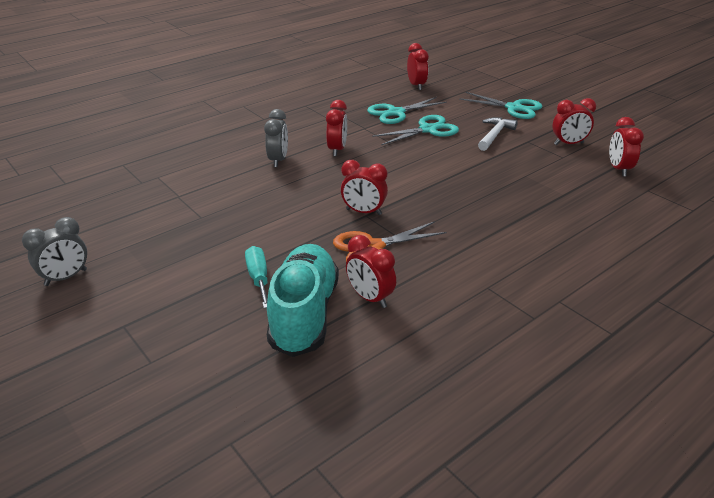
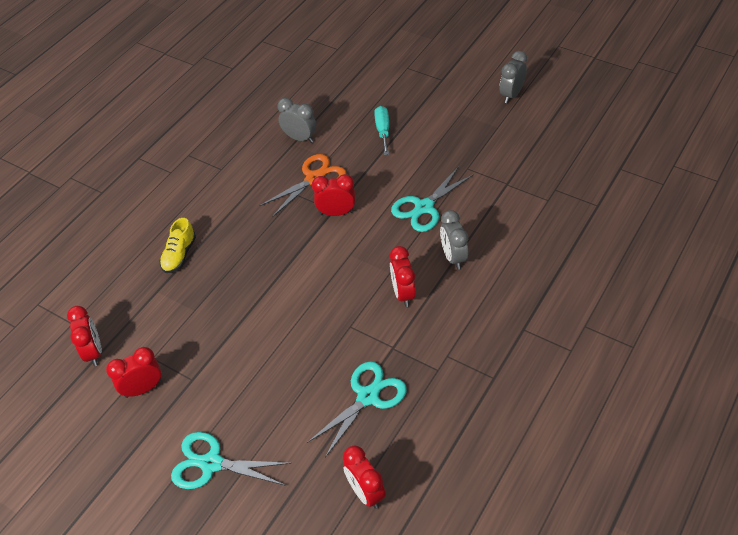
camera: 165 degrees right, 15 degrees up
turquoise screwdriver [245,246,268,308] -> turquoise screwdriver turned 150 degrees counterclockwise [374,106,389,155]
turquoise shoe [267,244,339,357] -> none
red clock [346,235,396,308] -> grey clock [278,98,317,143]
turquoise scissors [372,115,459,145] -> turquoise scissors moved to [391,166,474,232]
white hammer [478,117,517,151] -> none
none -> yellow shoe [160,218,196,273]

